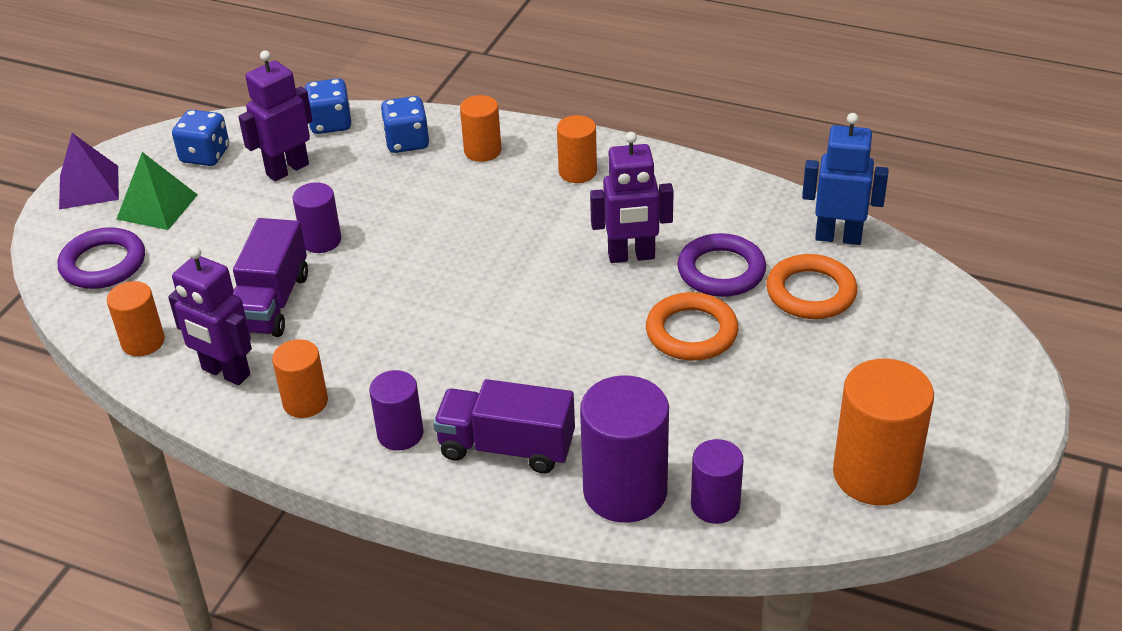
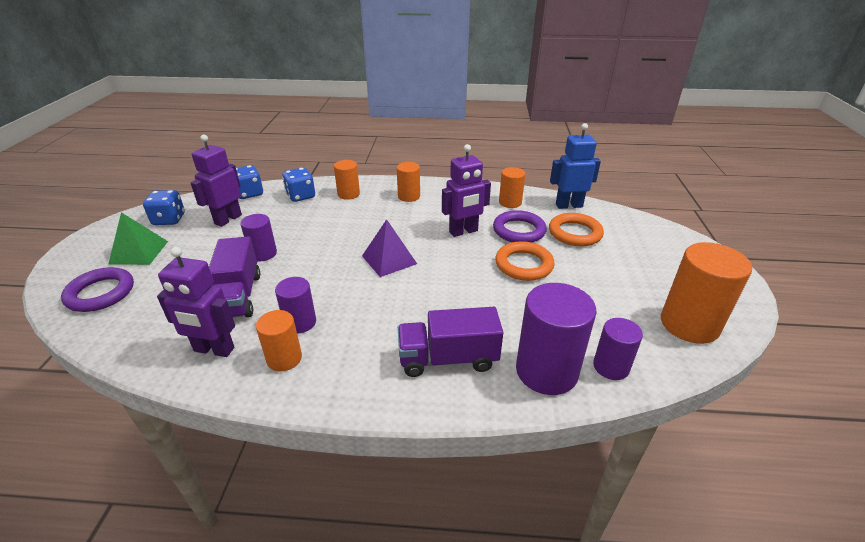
camera: 20 degrees left, 5 degrees down
purple pyramid [59,133,119,209] -> purple pyramid moved to [362,219,417,277]
orange cylinder [107,281,165,356] -> orange cylinder moved to [499,167,526,208]
purple cylinder [369,370,424,451] -> purple cylinder moved to [275,277,316,333]

